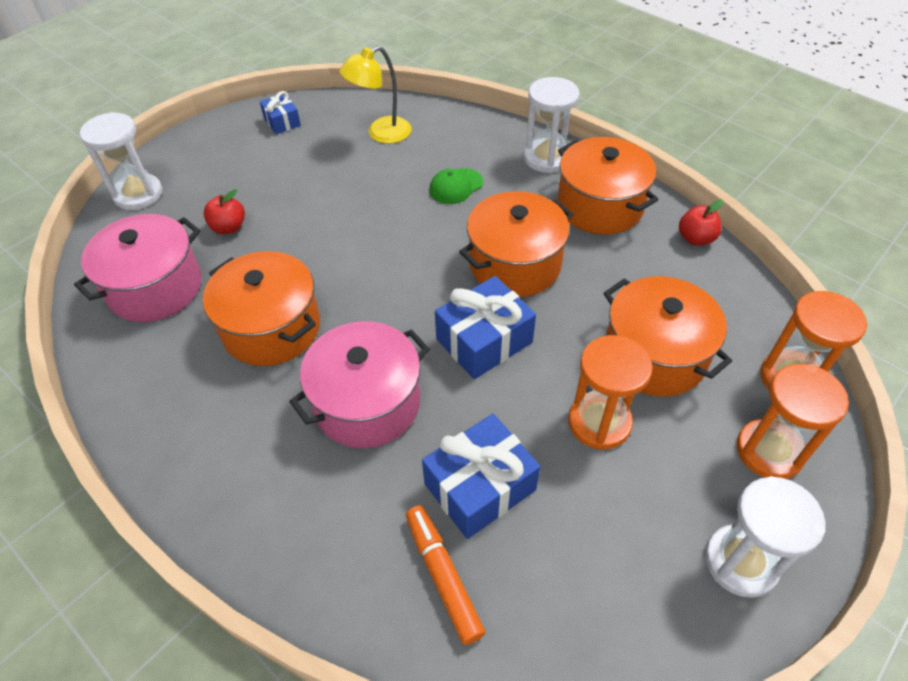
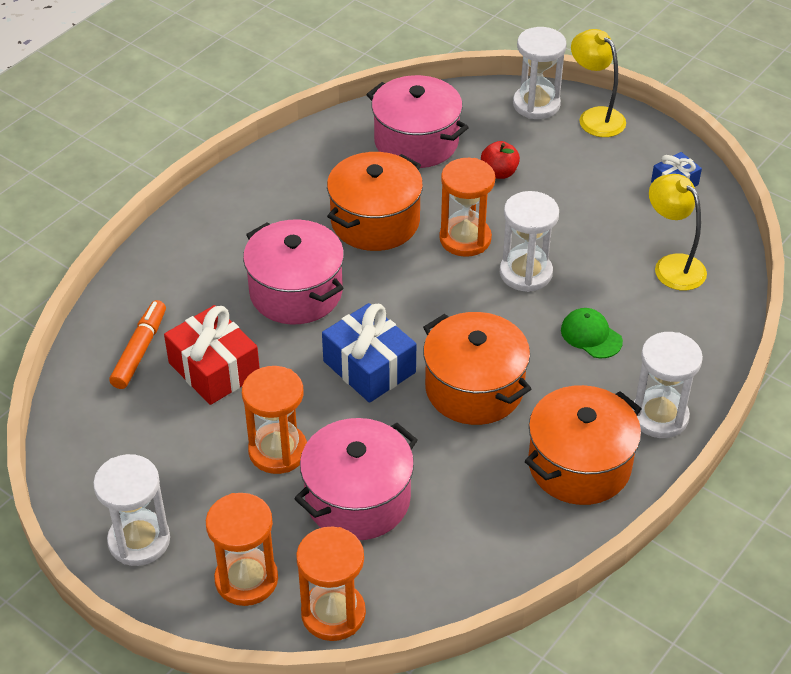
camera: 85 degrees right, 5 degrees down
orange marker [406,505,485,645] -> orange marker turned 45 degrees counterclockwise [109,300,166,389]
blue gift [422,414,540,539] -> red gift [164,305,260,405]
orange pot [604,276,732,397] -> pink pot [294,418,418,540]
red apple [679,200,723,246] -> none
none -> orange hourglass [439,158,495,257]
none -> white hourglass [500,191,559,292]
none -> yellow lamp [571,29,626,137]

